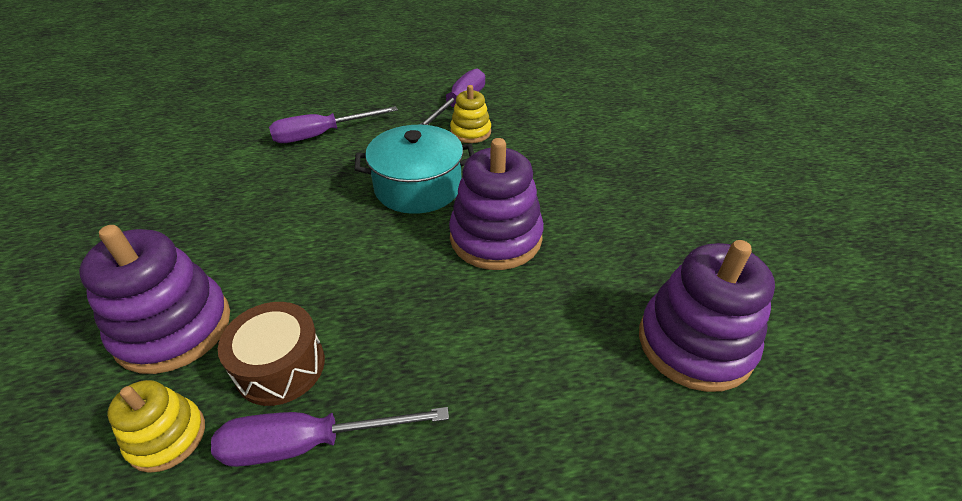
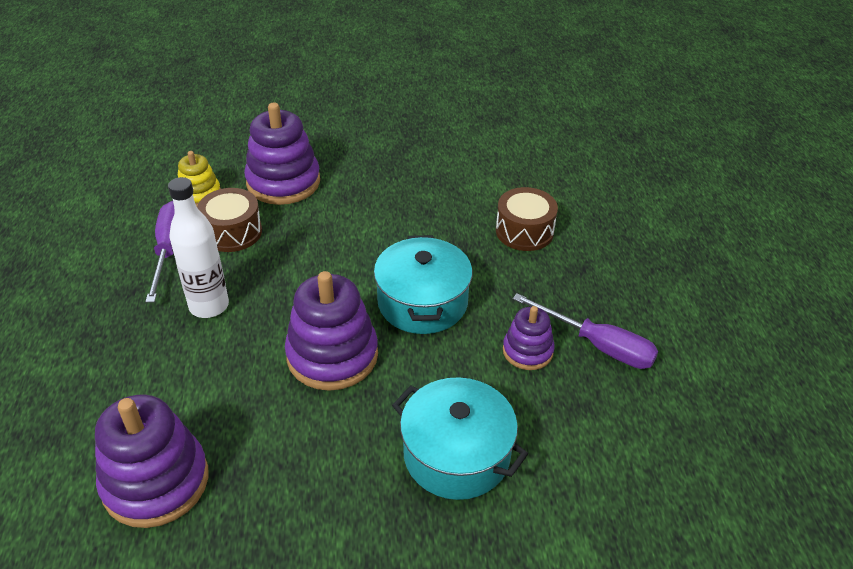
camera: 95 degrees right, 0 degrees up
purple screwdriver [269,106,398,143] -> brown drum [496,187,558,251]
yellow stacking toy [450,85,491,143] -> purple stacking toy [503,306,555,370]
none -> white bottle [168,177,229,318]
none -> turquoise pot [392,377,528,500]

